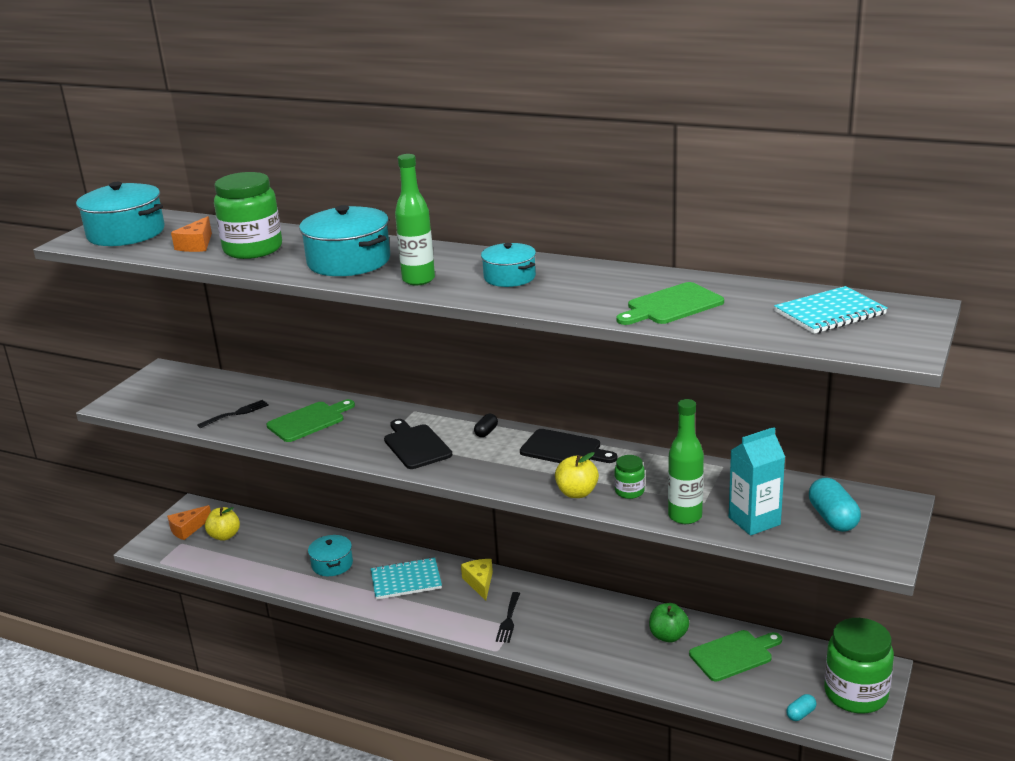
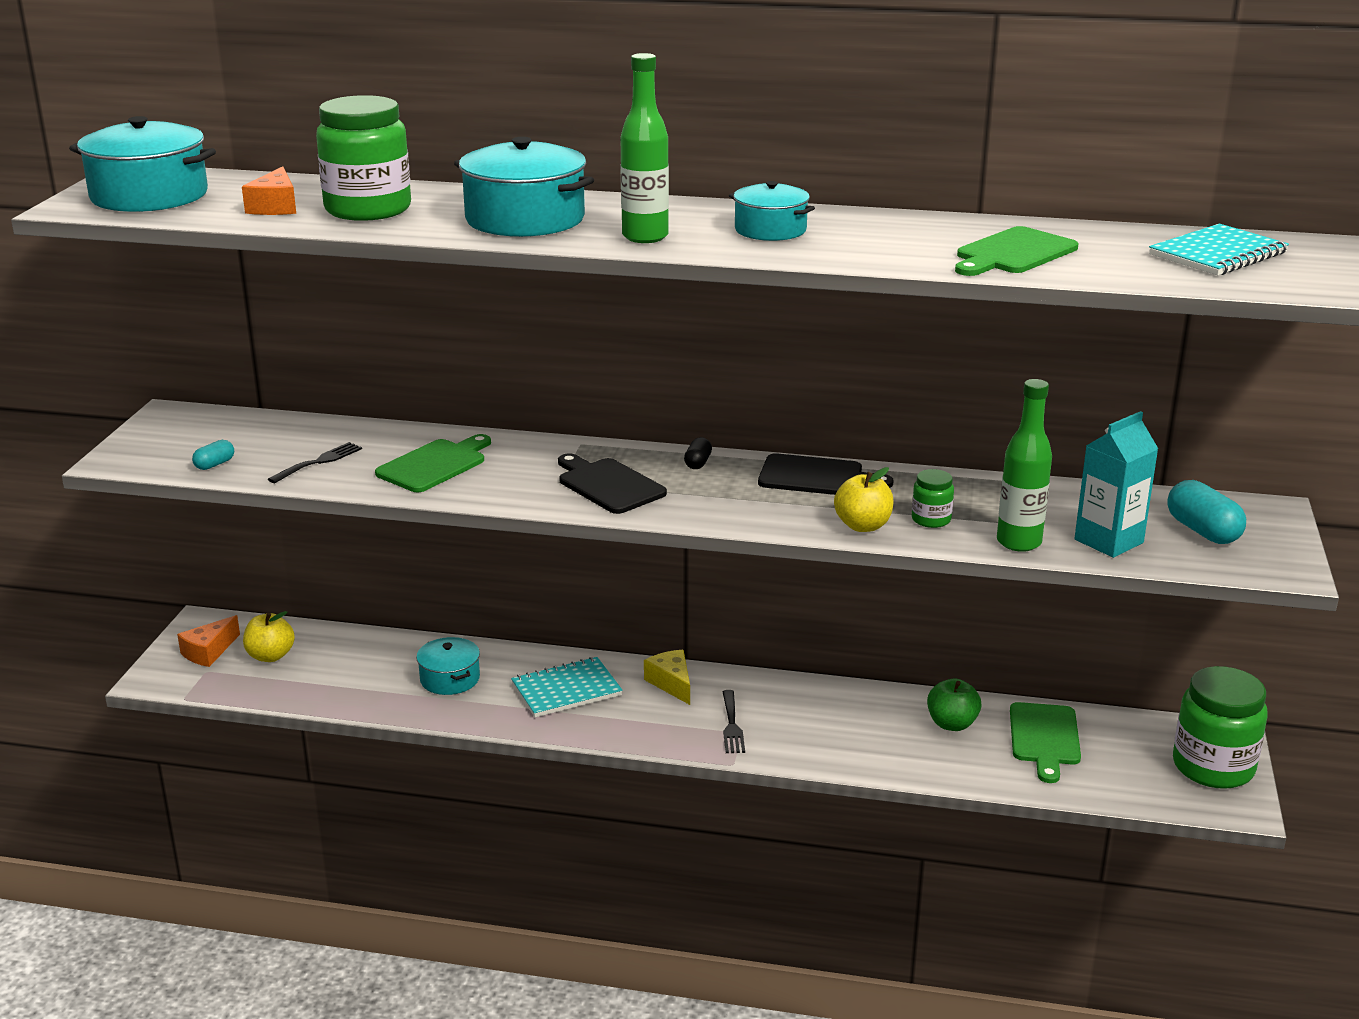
camera: 15 degrees left, 0 degrees up
green cutting board [689,630,782,682] -> green cutting board turned 135 degrees clockwise [1010,702,1081,783]
turquoise capsule [786,694,817,721] -> turquoise capsule moved to [192,440,234,470]

